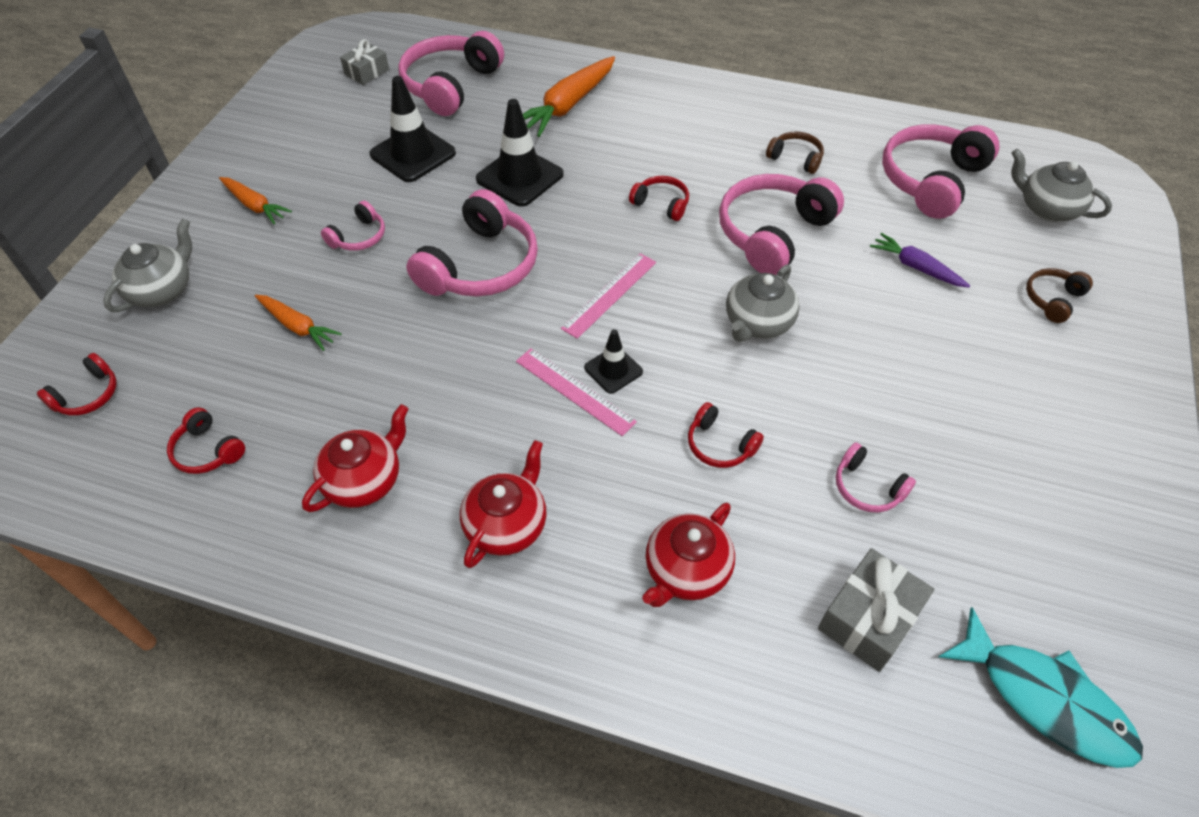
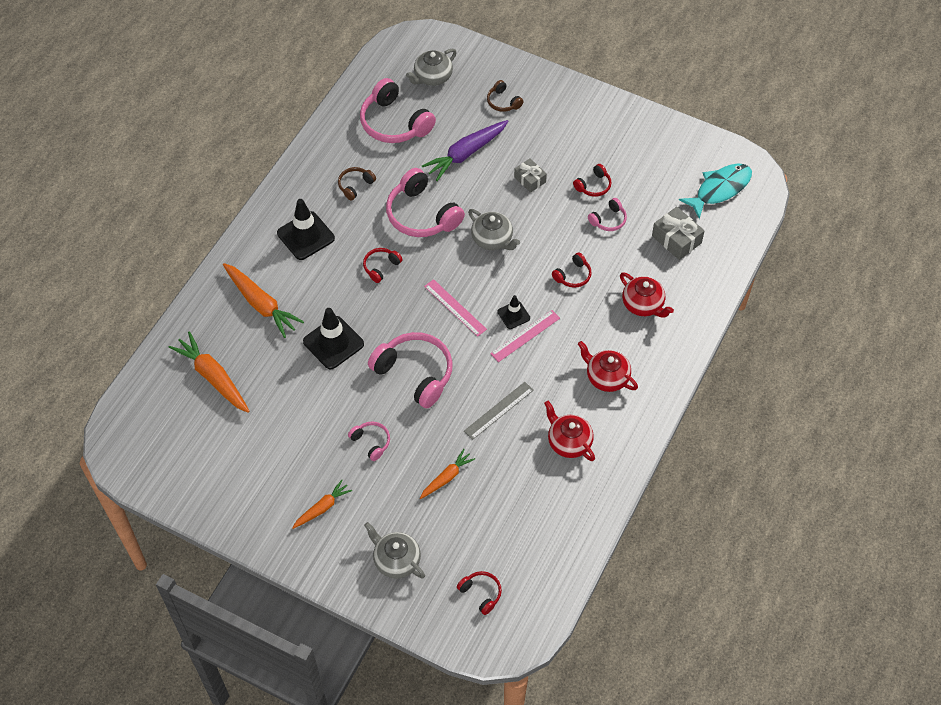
camera: 80 degrees left, 5 degrees up
red headphones [167,407,245,474] -> red headphones moved to [573,164,611,197]
grey gift [340,39,389,85] -> grey gift moved to [514,158,547,193]
black traffic cone [370,76,456,182] -> black traffic cone moved to [277,199,335,260]
pink headphones [398,31,504,116] -> orange carrot [169,332,249,413]
purple carrot [870,233,970,288] -> purple carrot [422,120,508,181], size x1.69
none -> grey ruler [464,382,534,440]

